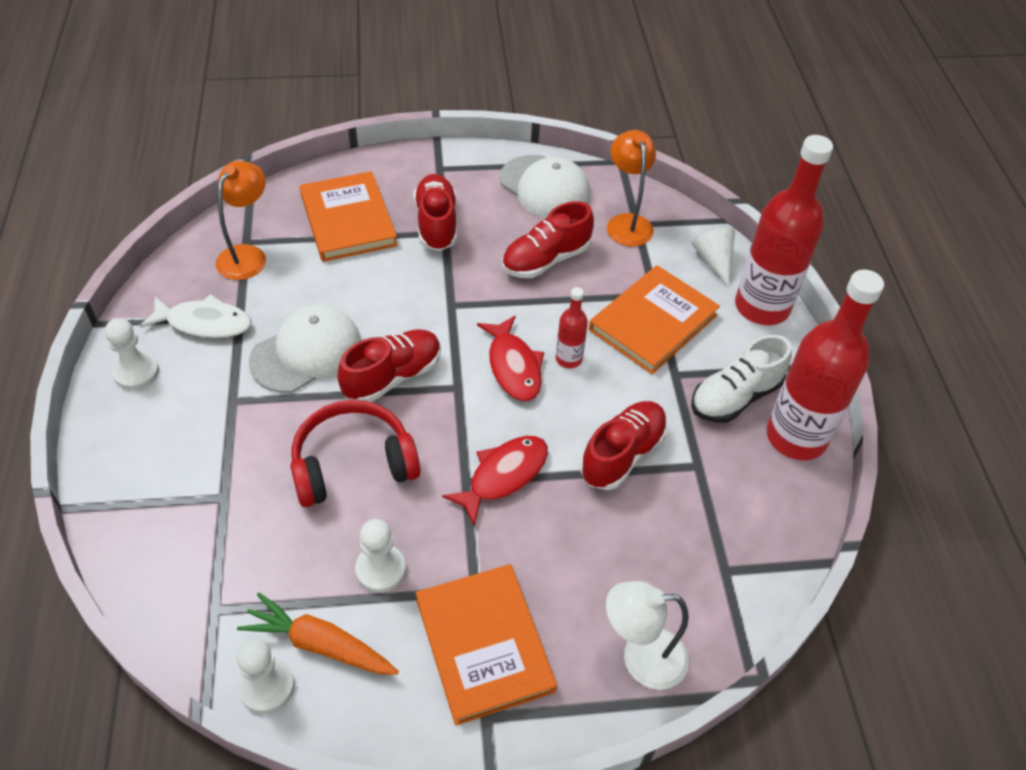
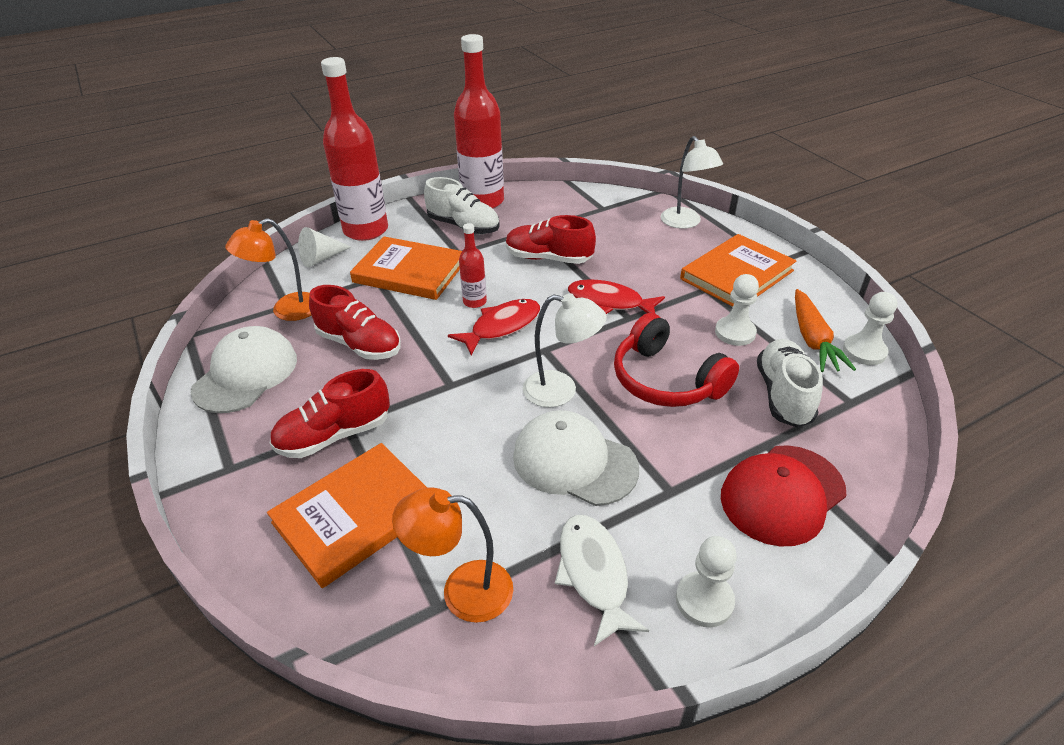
camera: 110 degrees left, 10 degrees down
red shoe [338,329,441,402] -> white lamp [523,293,607,408]
none -> red cap [721,445,846,547]
none -> white shoe [757,339,823,428]

